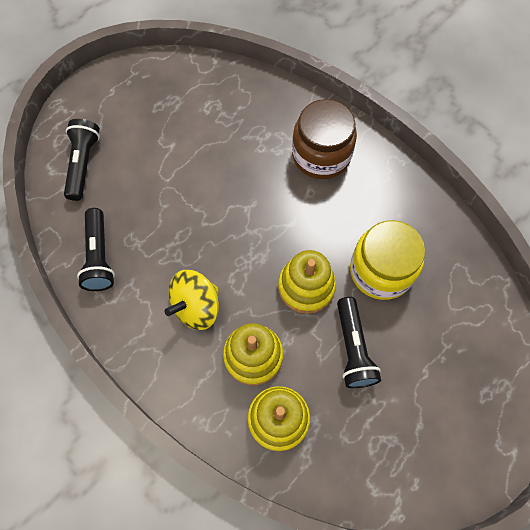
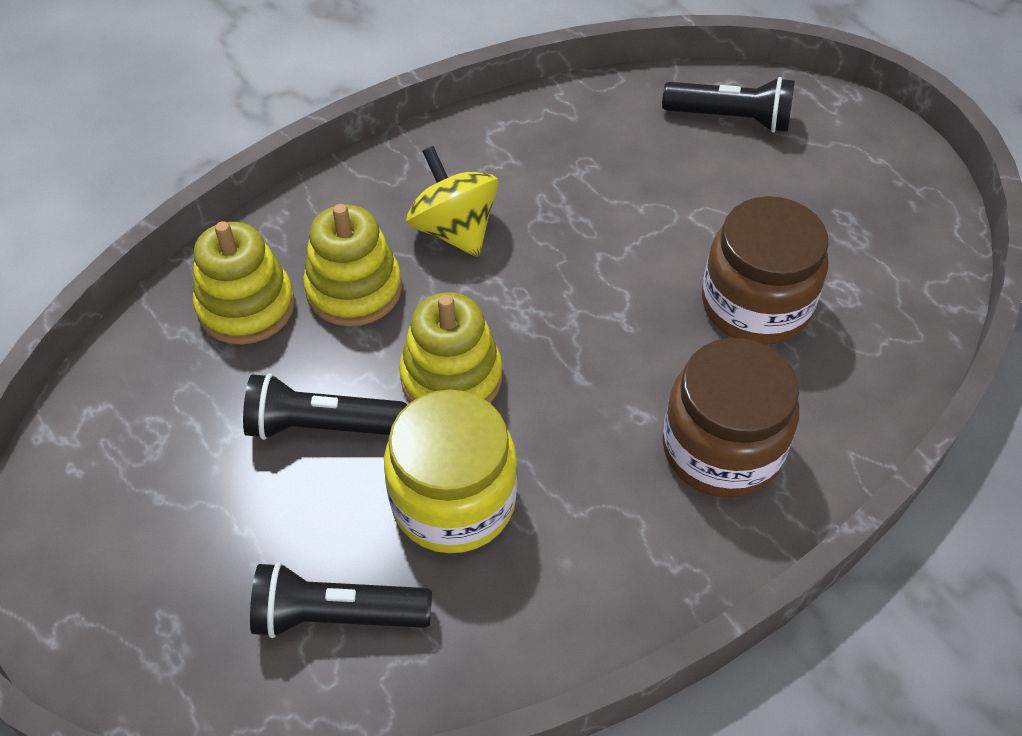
camera: 100 degrees right, 15 degrees down
black flashlight [77,208,115,291] -> black flashlight moved to [250,562,432,638]
none -> brown jar [702,196,829,345]

